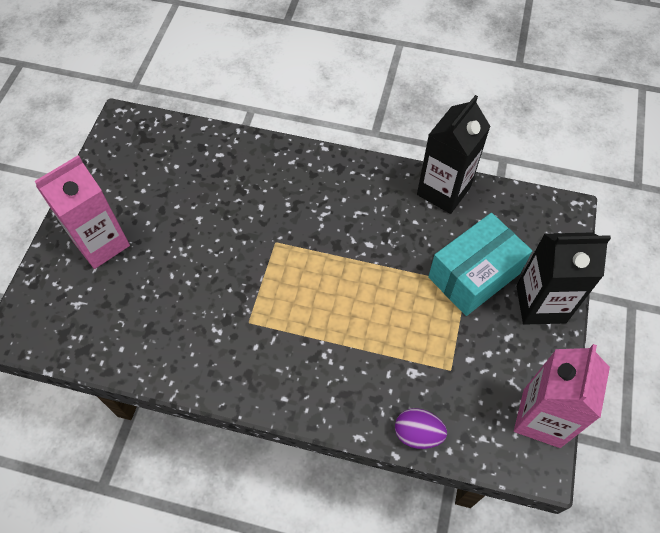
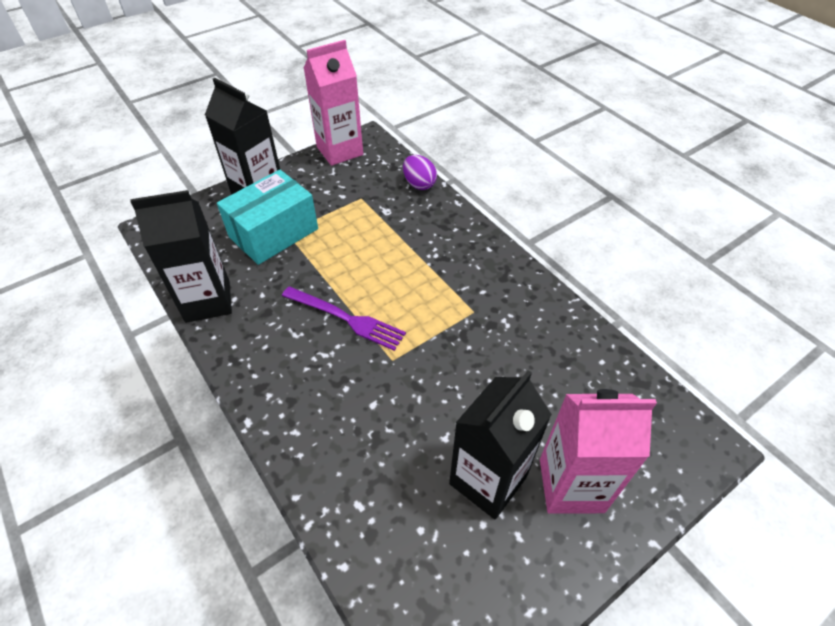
camera: 140 degrees left, 10 degrees down
turquoise box [428,213,532,316] -> turquoise box turned 45 degrees counterclockwise [217,170,318,265]
none -> purple fork [282,287,406,351]
none -> black carton [449,370,552,519]

